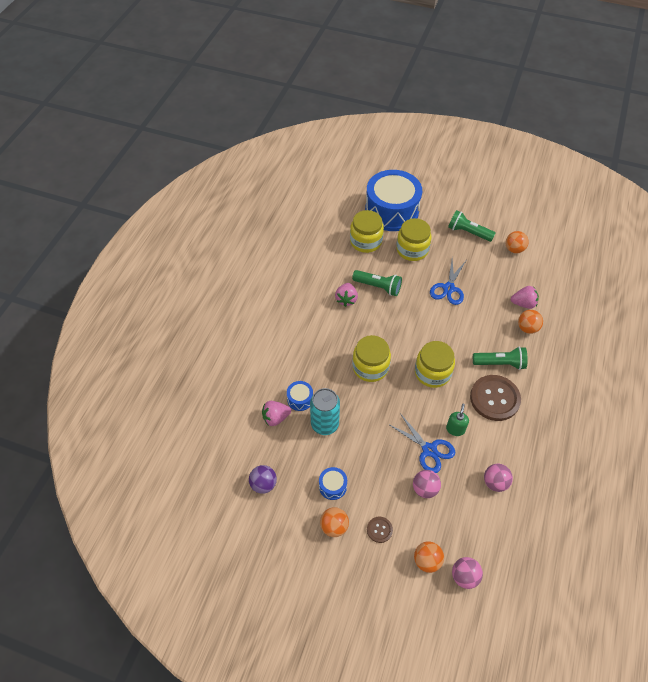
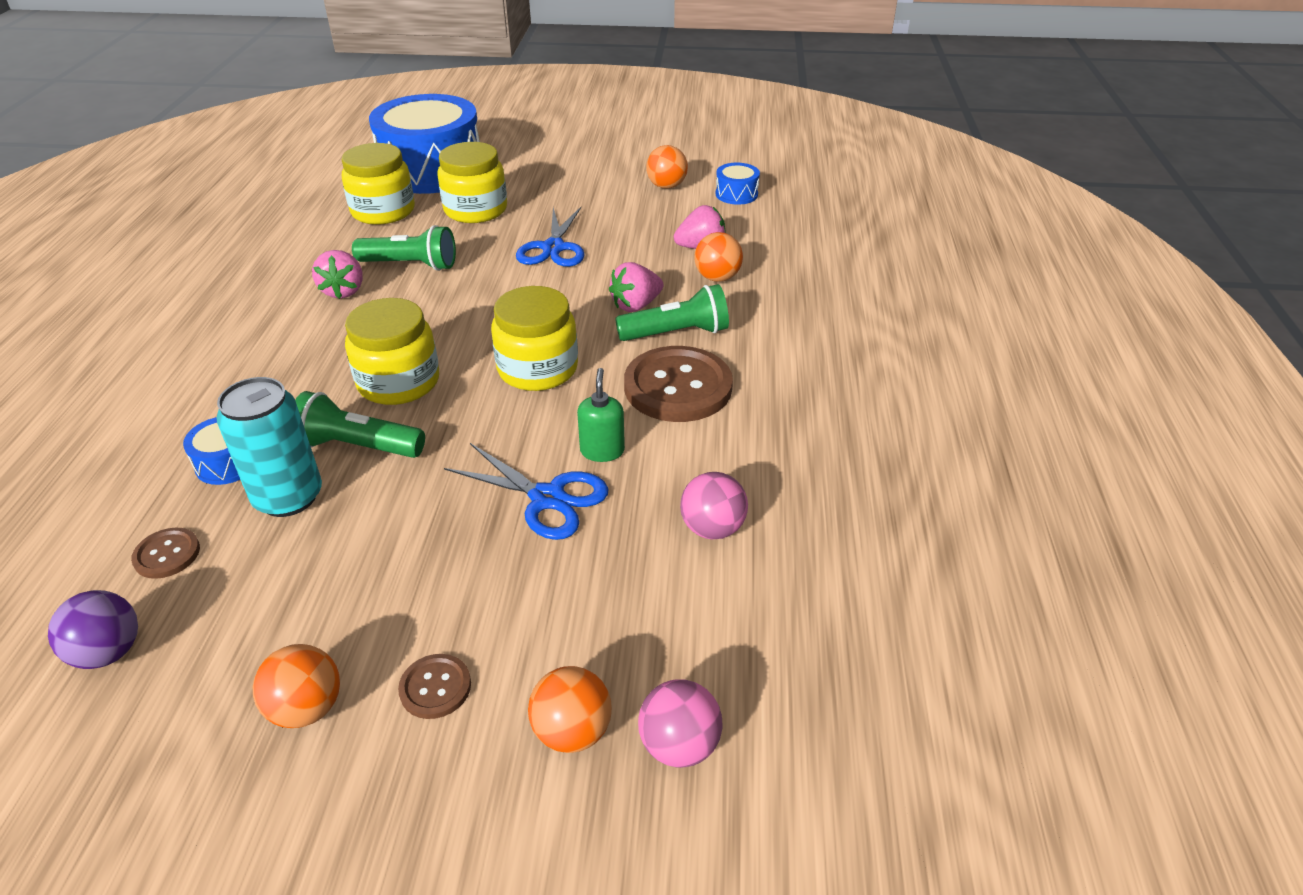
camera: 15 degrees left, 15 degrees down
pink strawberry [262,401,291,426] -> pink strawberry moved to [609,262,664,312]
blue drum [319,467,347,500] -> blue drum moved to [716,163,760,205]
pink ball [413,470,441,498] -> none
green flashlight [448,210,495,242] -> green flashlight moved to [295,391,425,458]
none -> brown button [131,528,200,579]

